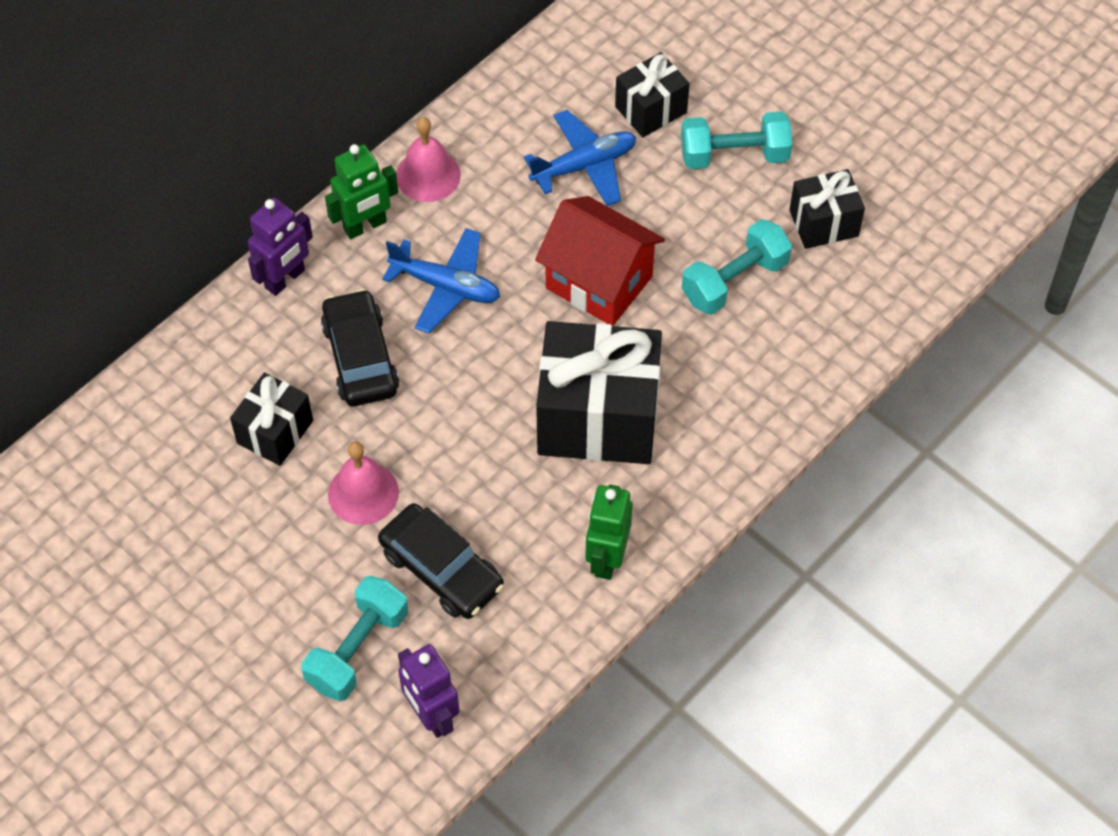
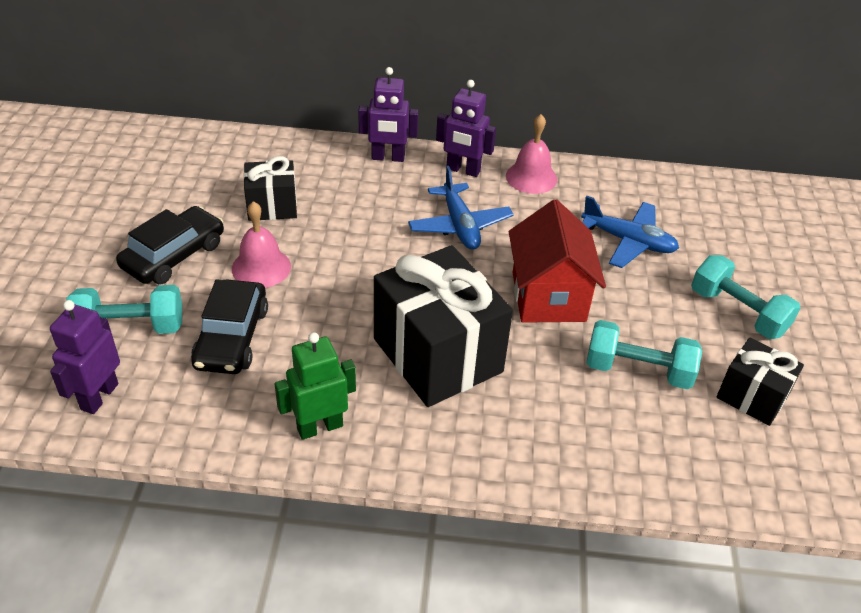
camera: 50 degrees right, 15 degrees down
black car [321,289,399,406] -> black car moved to [116,206,224,284]
green robot [325,144,398,239] -> purple robot [436,80,496,177]
black gift [615,52,690,137] -> none

